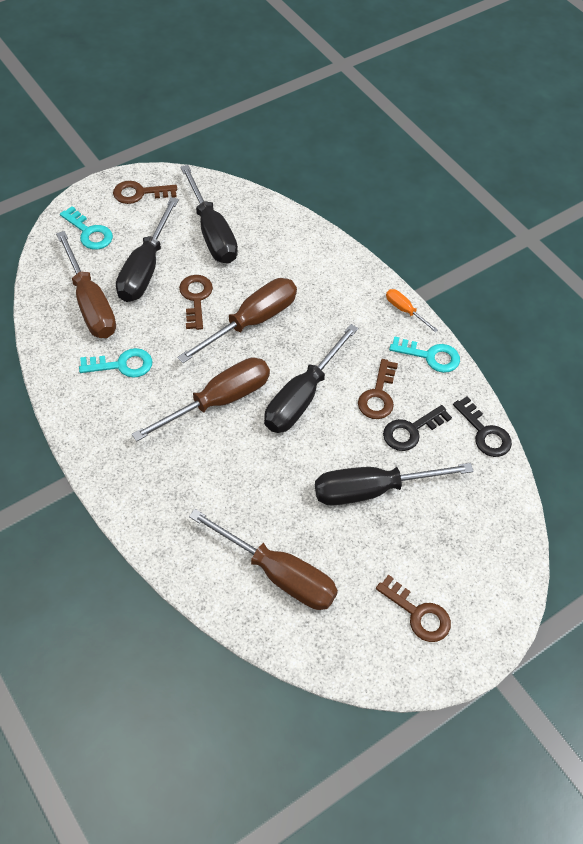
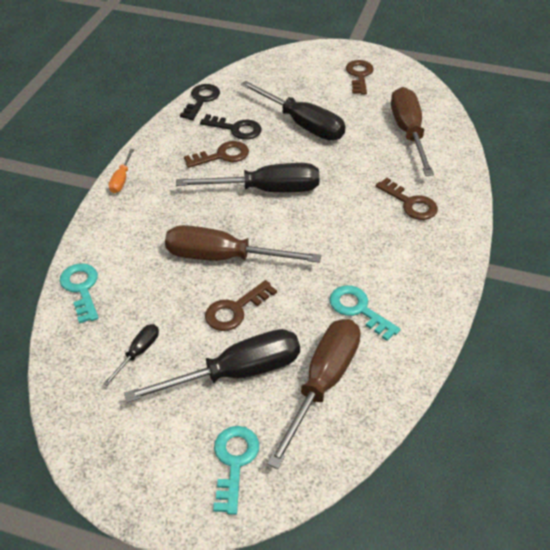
camera: 125 degrees left, 10 degrees down
brown key [113,181,177,204] -> brown key moved to [376,178,438,220]
brown screwdriver [132,357,270,441] -> none
black screwdriver [180,165,238,264] -> black screwdriver [103,324,159,386], size x0.47
turquoise key [389,336,460,373] -> turquoise key moved to [60,263,99,324]

